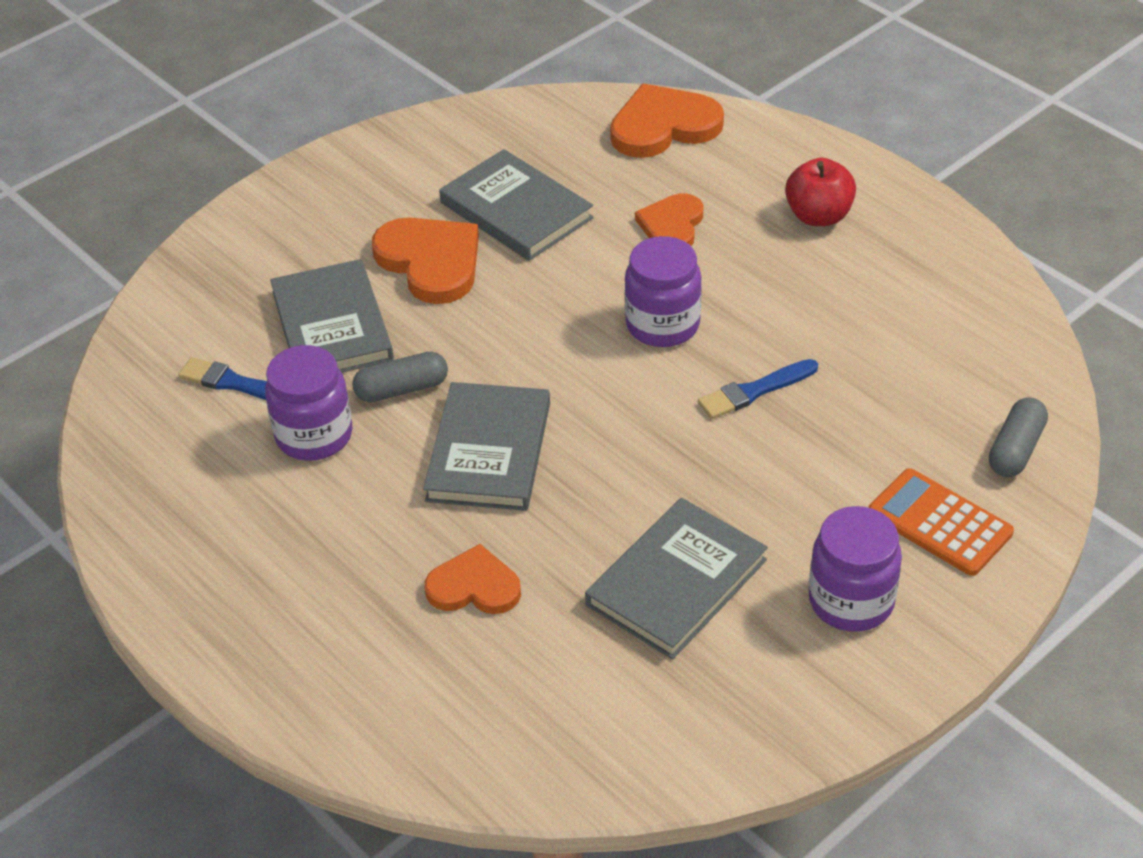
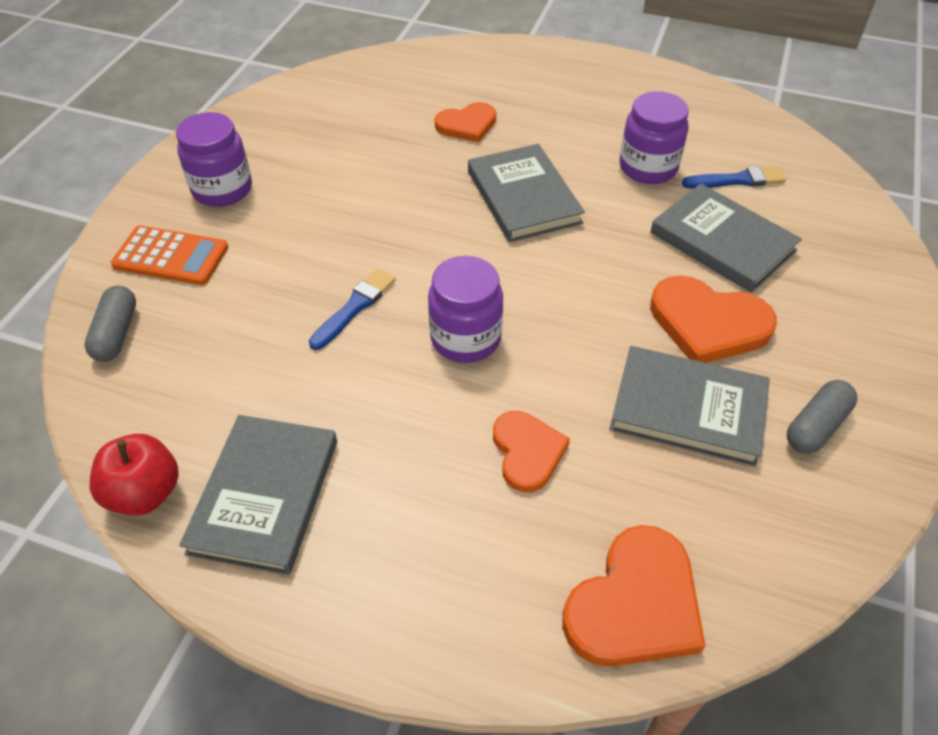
camera: 150 degrees right, 5 degrees up
grey capsule [352,351,448,402] -> grey capsule moved to [787,380,857,454]
grey book [585,498,768,659] -> grey book moved to [179,415,337,575]
red apple [785,158,856,226] -> red apple moved to [90,434,179,515]

